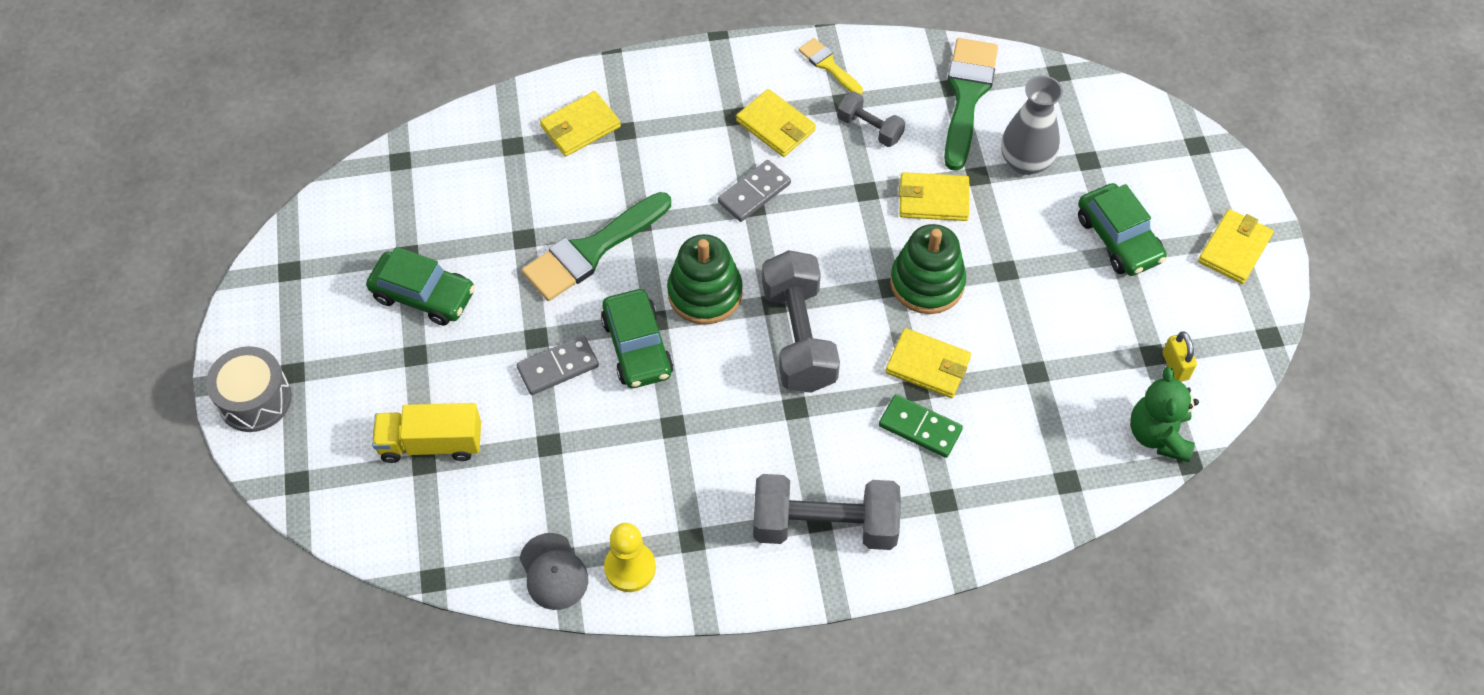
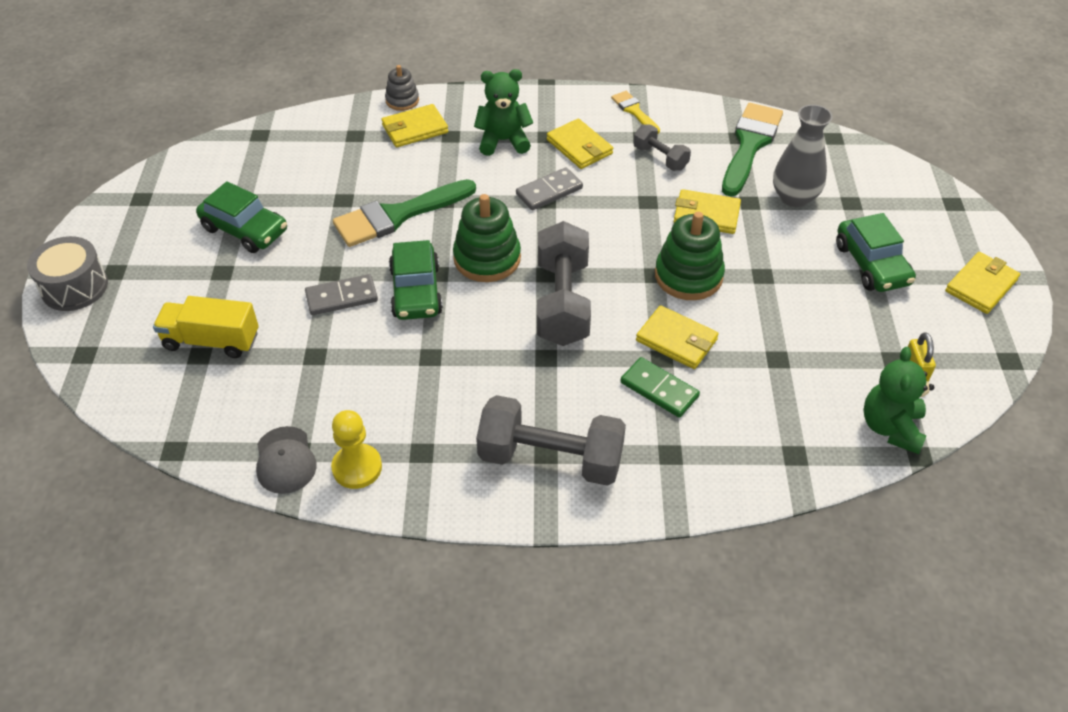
camera: 10 degrees right, 10 degrees down
none -> grey stacking toy [385,65,419,111]
none -> green teddy bear [474,69,533,156]

